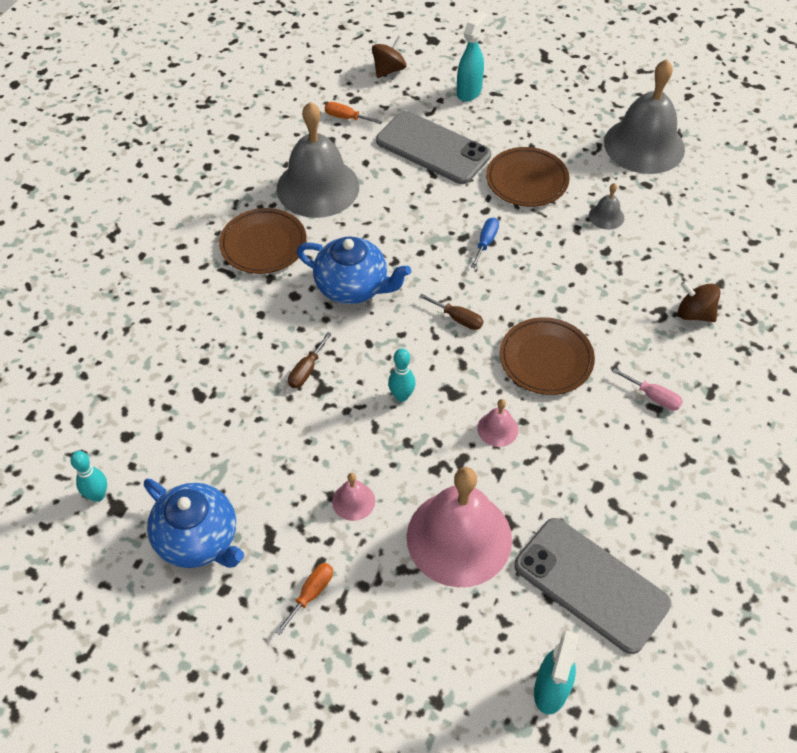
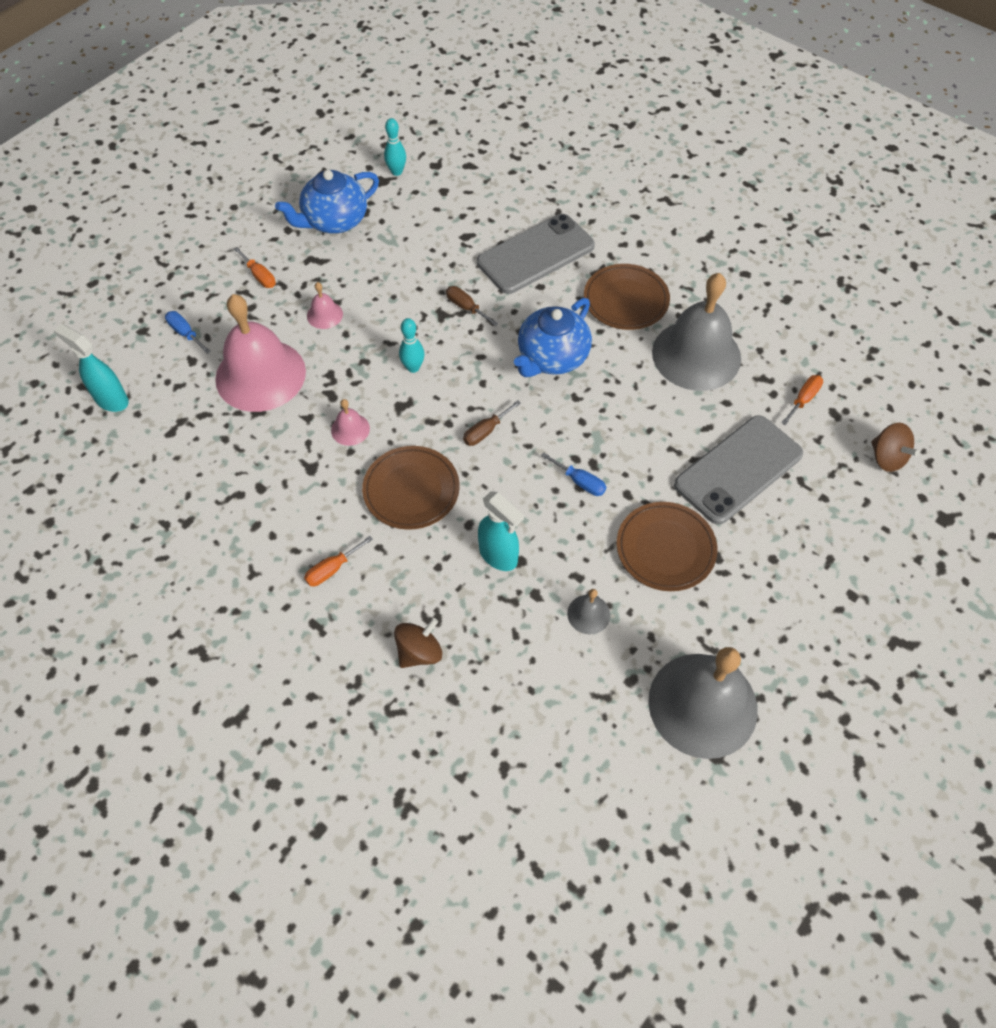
camera: 105 degrees right, 5 degrees up
turquoise spray bottle [457,11,487,102] -> turquoise spray bottle moved to [478,491,524,571]
grey phone [514,518,671,654] -> grey phone moved to [477,214,595,294]
pink screwdriver [612,368,683,411] -> orange screwdriver [304,536,373,586]
none -> blue screwdriver [165,311,211,354]

